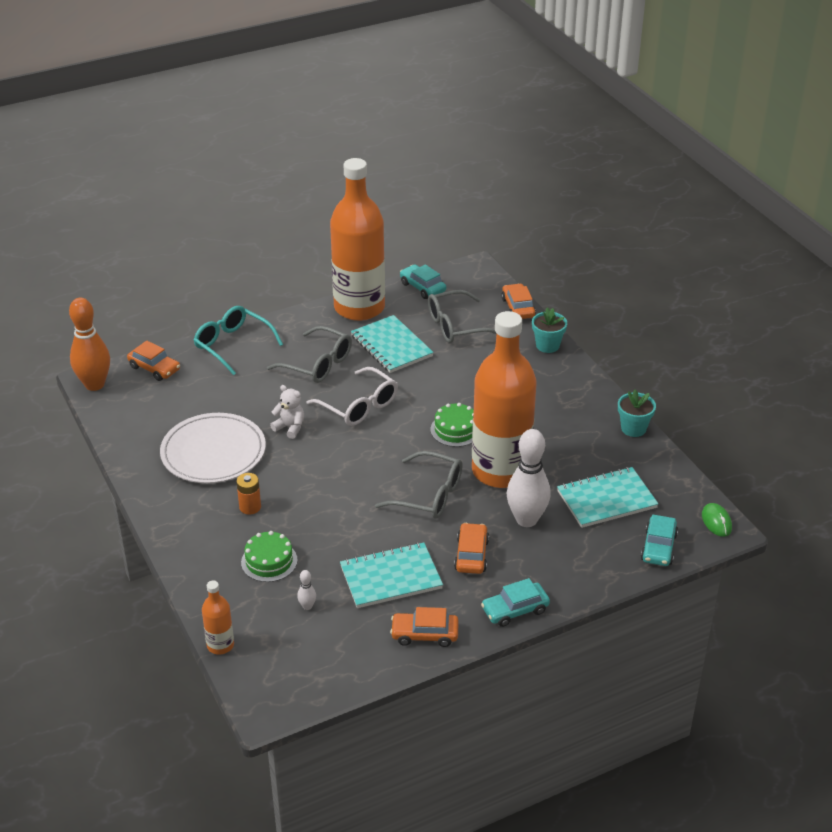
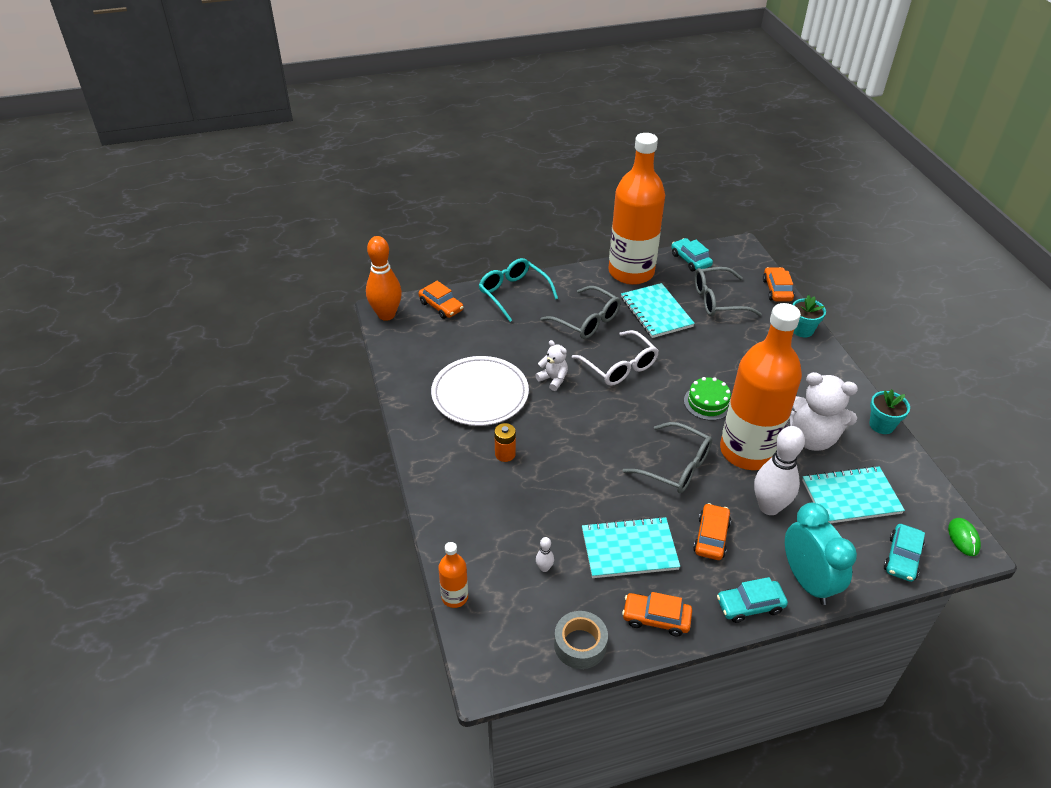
camera: 10 degrees right, 5 degrees up
green cake [241,531,298,582] -> none
none -> grey tape [554,611,608,669]
none -> turquoise clock [785,503,857,605]
none -> white teddy bear [790,372,858,451]

